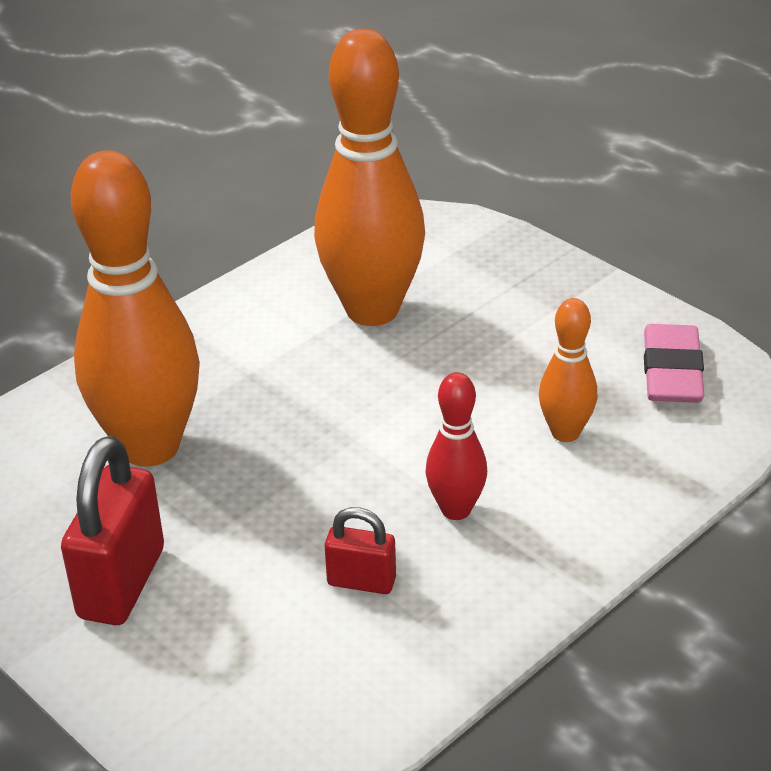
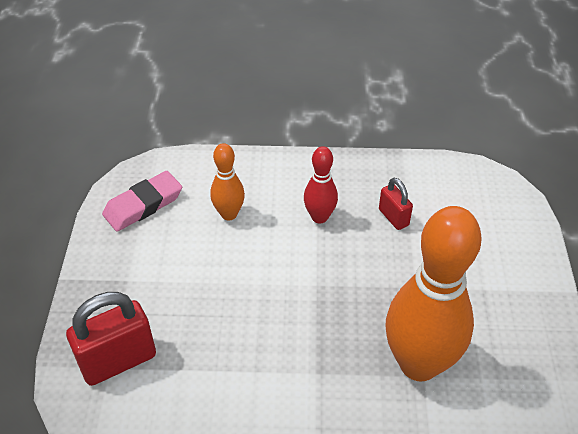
camera: 135 degrees left, 10 degrees up
red padlock [61,436,164,625] -> red padlock moved to [66,292,156,386]
orange bowling pin [314,29,425,326] -> none

